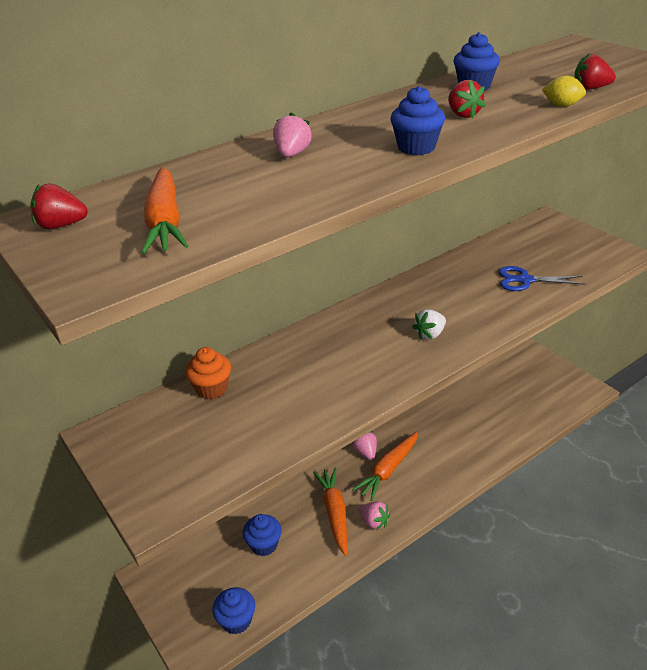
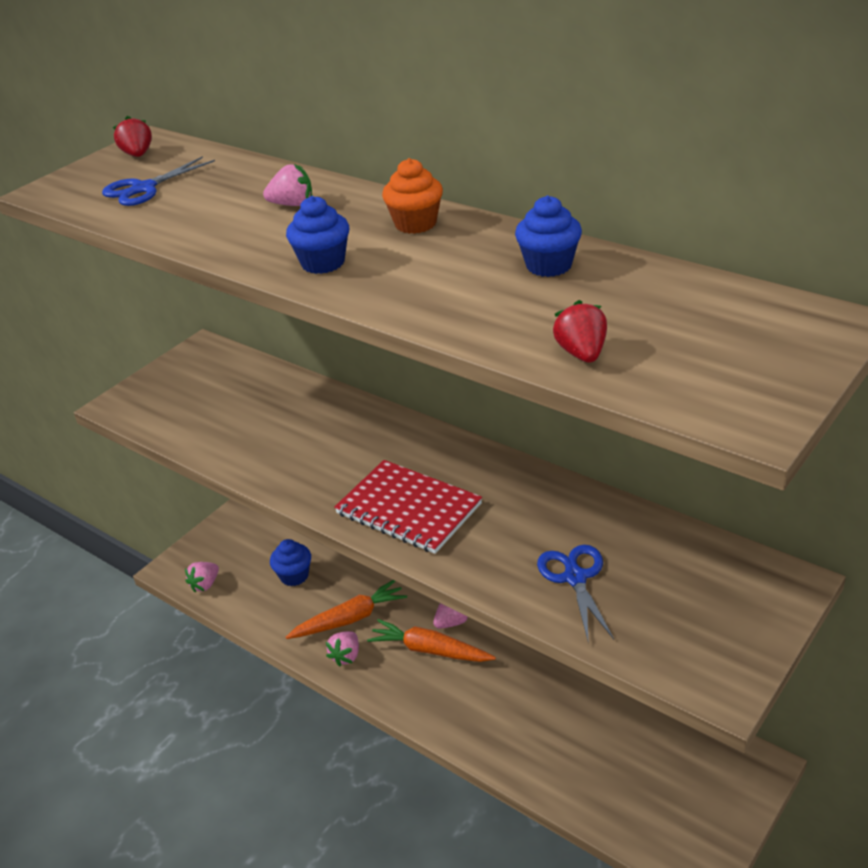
camera: 75 degrees right, 0 degrees up
orange carrot [141,167,188,254] -> blue scissors [102,156,215,206]
orange cupcake [185,347,231,399] -> orange cupcake moved to [382,158,443,234]
blue cupcake [212,587,255,634] -> pink strawberry [185,562,219,593]
white strawberry [412,309,446,340] -> red notebook [334,460,482,554]
red strawberry [448,80,485,118] -> none
yellow lemon [542,76,586,107] -> none

